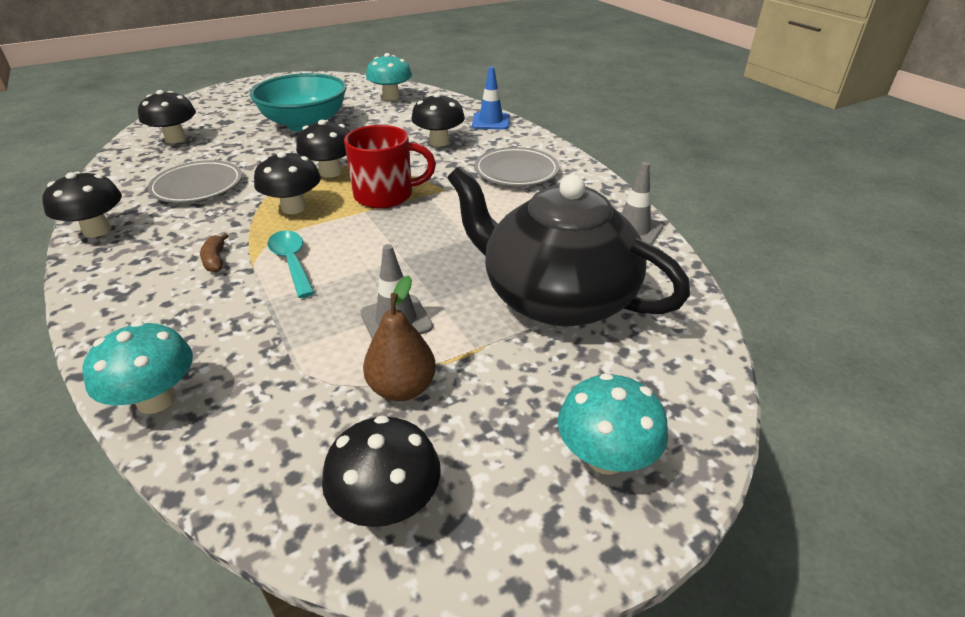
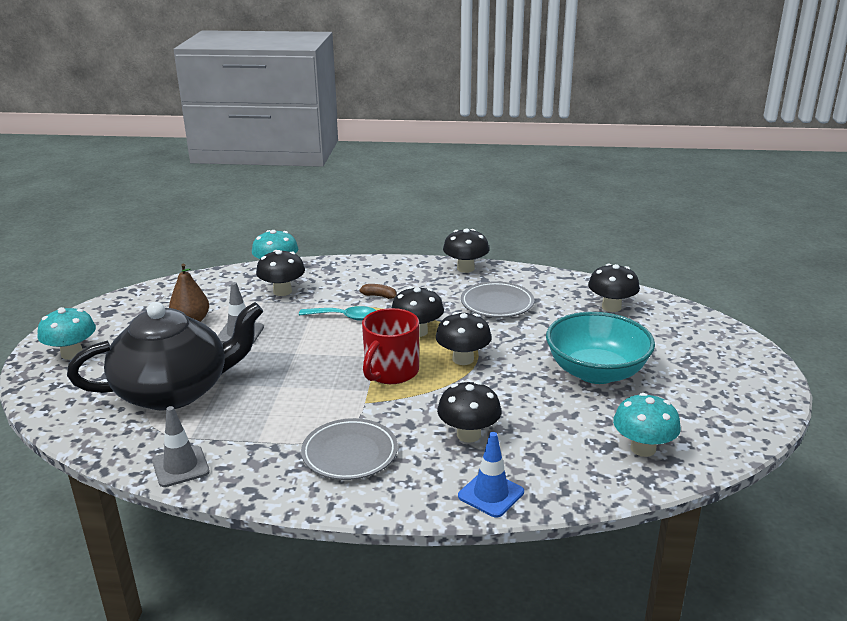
camera: 125 degrees right, 10 degrees down
black mushroom [322,415,441,527] -> black mushroom moved to [256,250,305,296]

